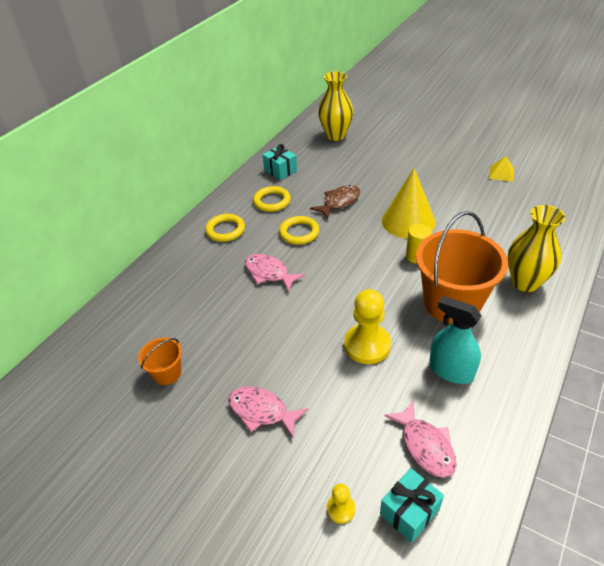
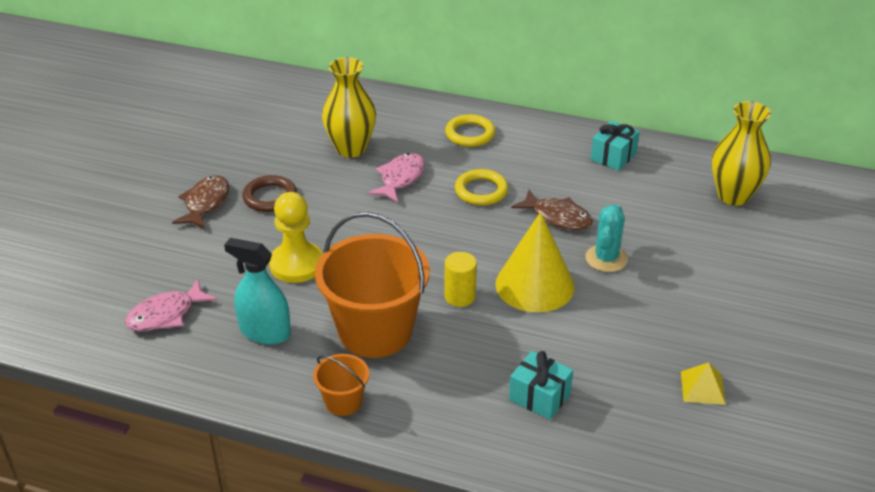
camera: 75 degrees right, 5 degrees down
orange bucket [138,338,182,385] -> orange bucket moved to [313,354,369,416]
pink fish [228,386,308,438] -> brown fish [172,175,229,229]
yellow ring [253,186,291,212] -> none
yellow pawn [327,483,355,524] -> none
turquoise gift [380,468,444,543] -> turquoise gift moved to [509,351,573,420]
turquoise spray bottle [429,296,482,384] -> turquoise spray bottle turned 90 degrees counterclockwise [224,238,291,344]
yellow vase [508,205,565,292] -> yellow vase moved to [322,57,376,158]
none -> brown ring [242,175,297,212]
none -> turquoise cactus [585,204,628,272]

